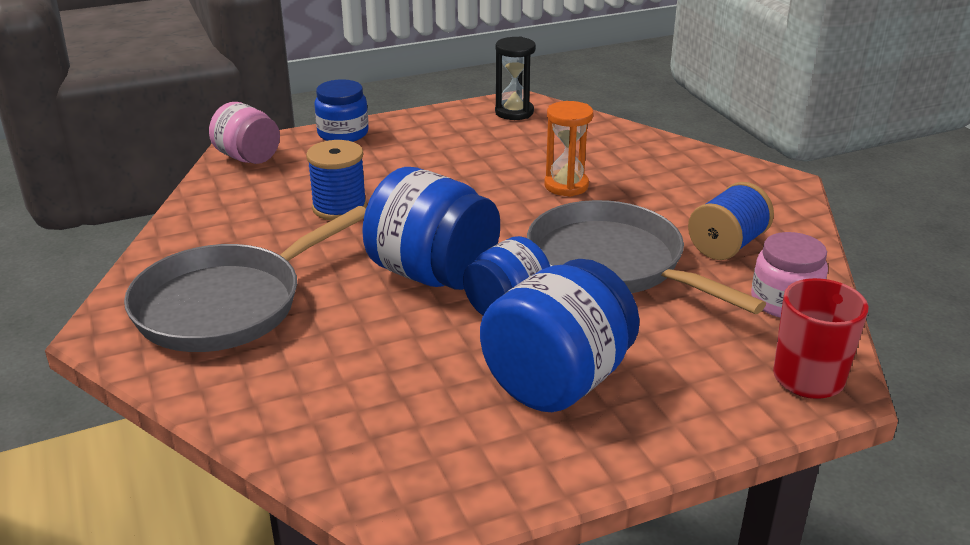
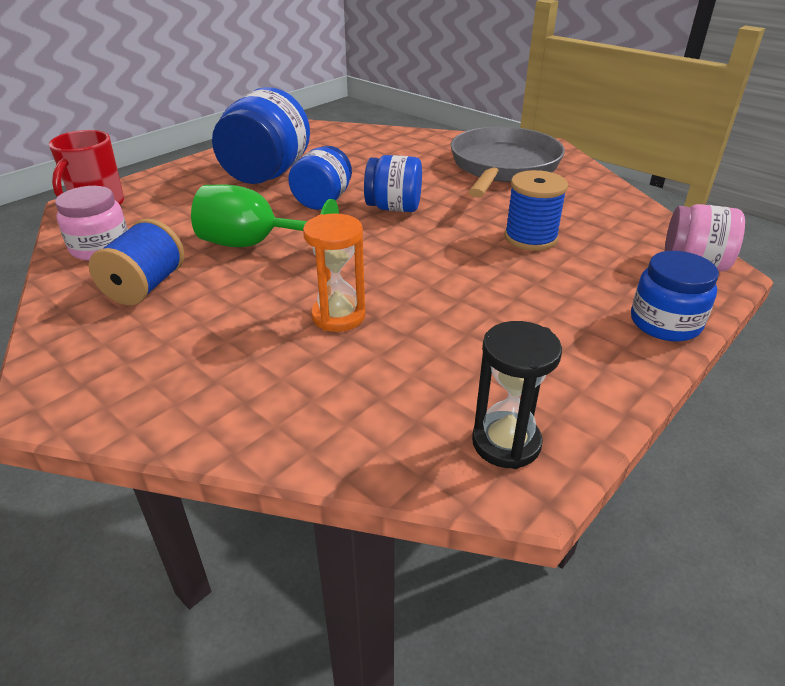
camera: 155 degrees right, 5 degrees up
blue jar [362,167,500,290] -> blue jar [364,155,422,212], size x0.62
grey pan [527,200,766,314] -> green goblet [191,185,339,247]

